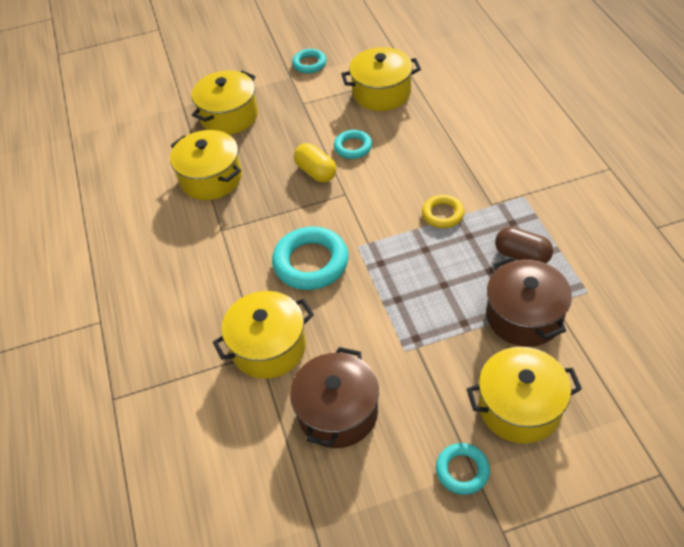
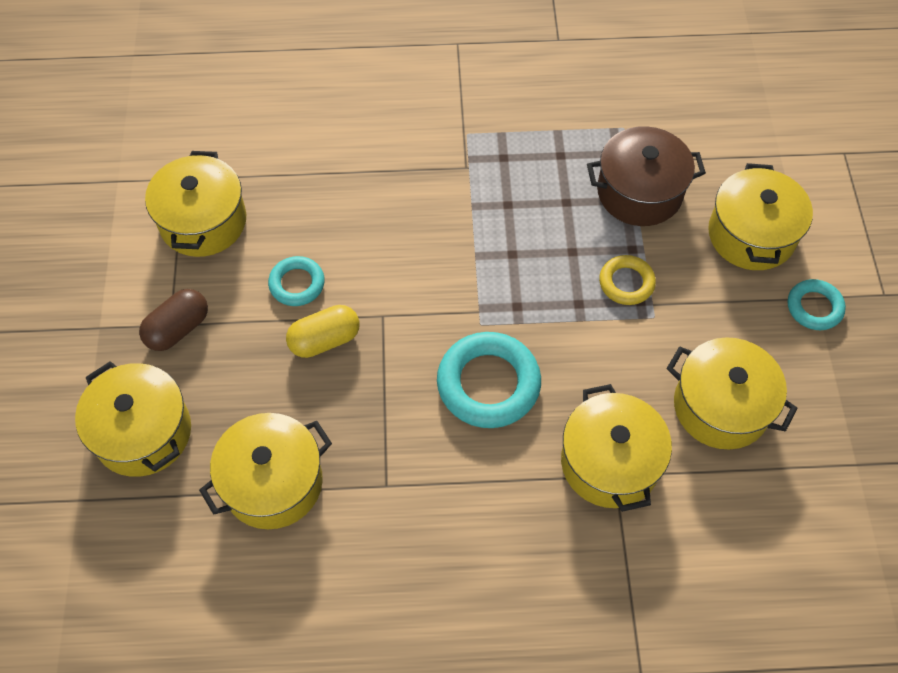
camera: 80 degrees left, 10 degrees up
brown pot [290,347,379,448] -> yellow pot [667,337,798,449]
turquoise ring [292,49,327,73] -> none
yellow ring [422,195,464,228] -> yellow ring moved to [599,255,656,305]
brown capsule [495,227,553,263] -> brown capsule moved to [139,289,208,351]

